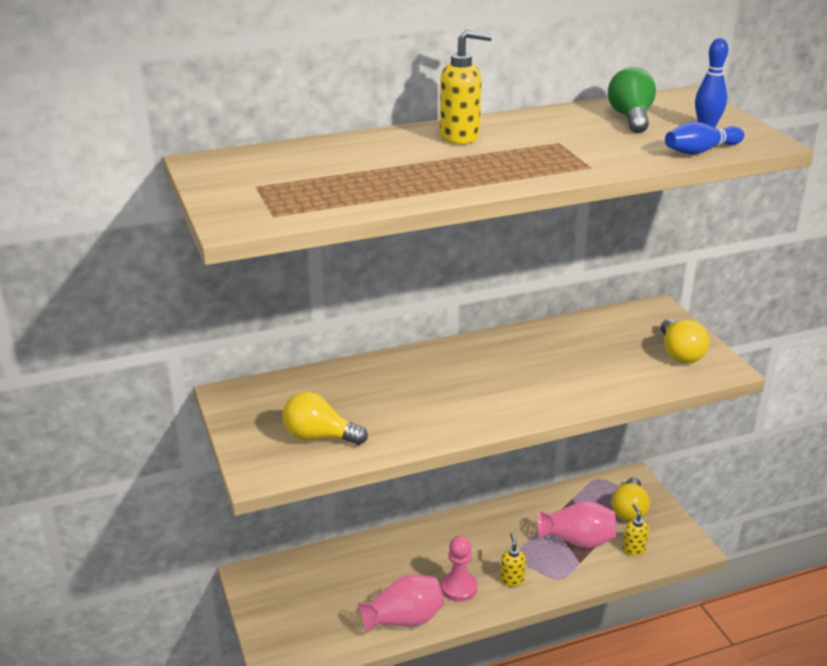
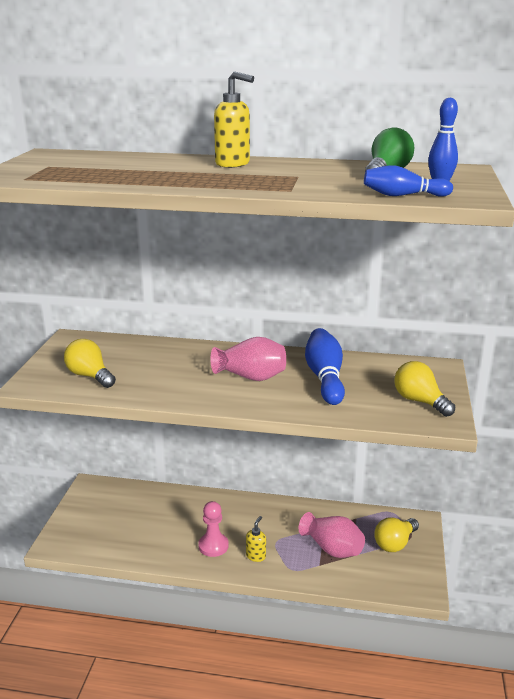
camera: 30 degrees right, 5 degrees down
pink vase [358,574,445,633] -> pink vase moved to [210,337,286,381]
yellow soap dispenser [623,504,649,556] -> none
yellow light bulb [661,319,709,363] -> yellow light bulb turned 120 degrees clockwise [394,361,455,417]
none -> blue bowling pin [305,328,345,405]

